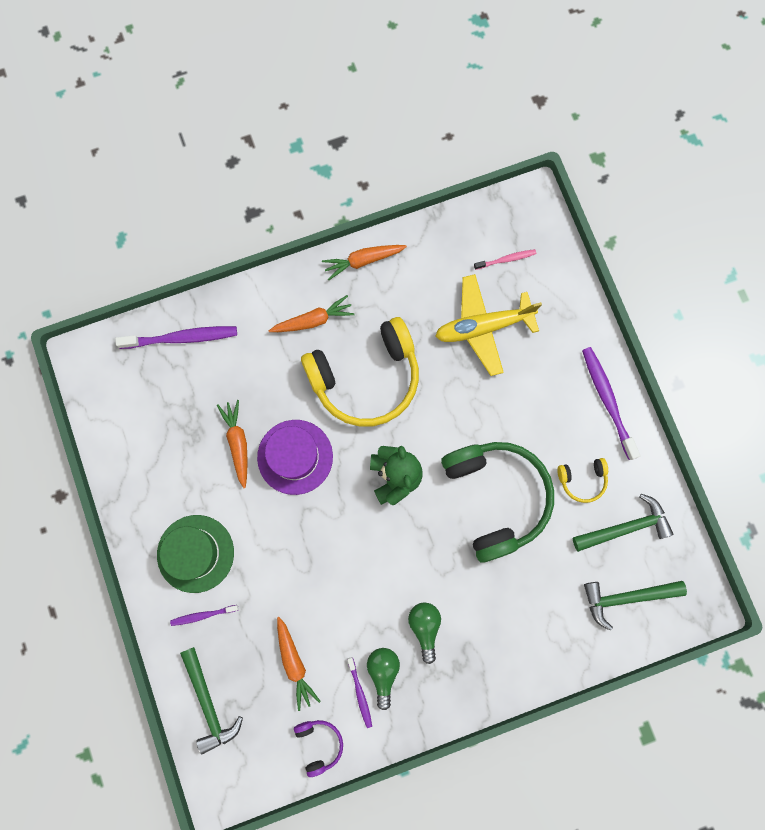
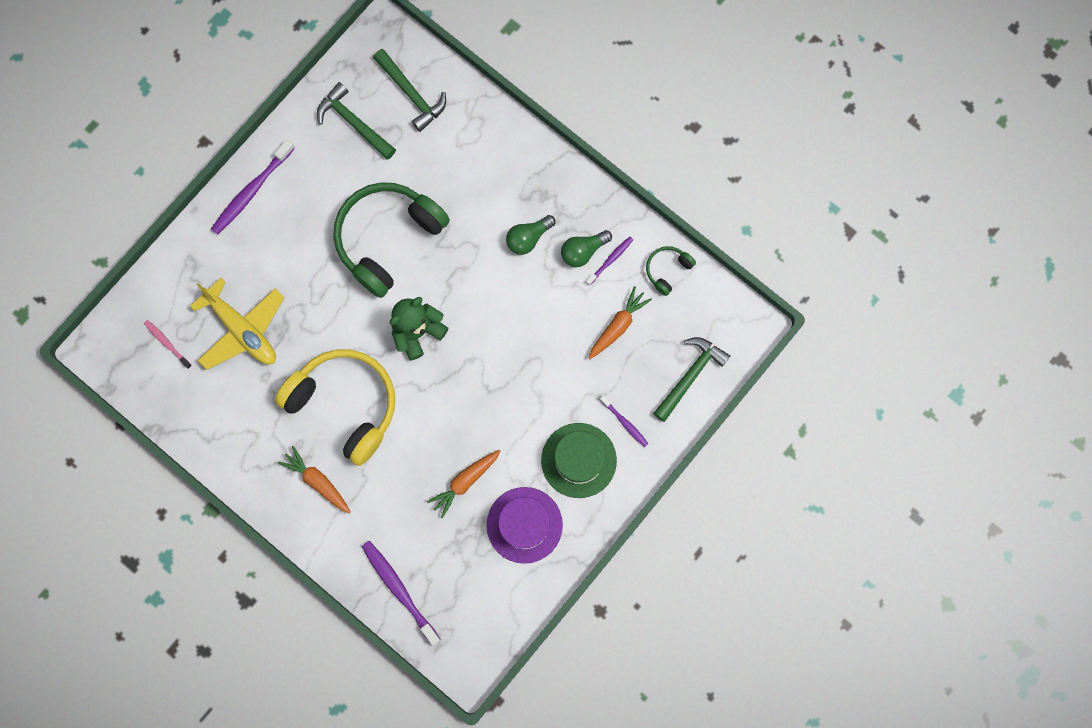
camera: 120 degrees left, 0 degrees up
purple hat [257,420,333,495] -> purple hat moved to [487,487,563,564]
purple headphones [294,720,343,777] -> green headphones [646,246,696,296]
orange carrot [322,245,407,280] -> none
yellow headphones [557,458,608,503] -> none

